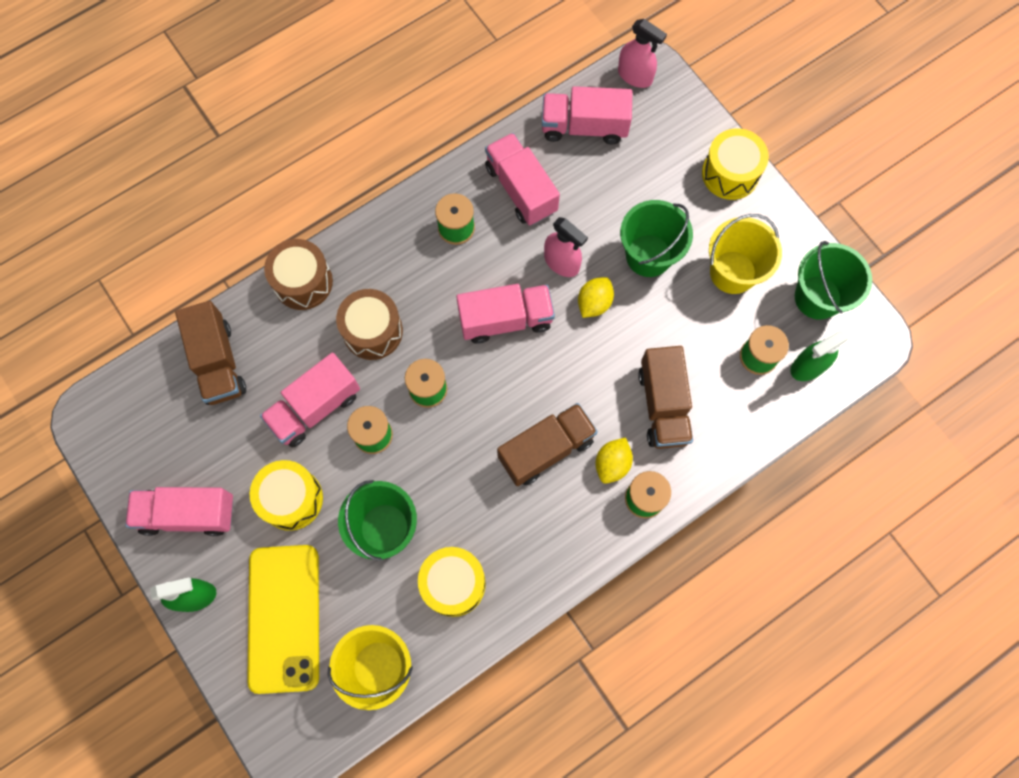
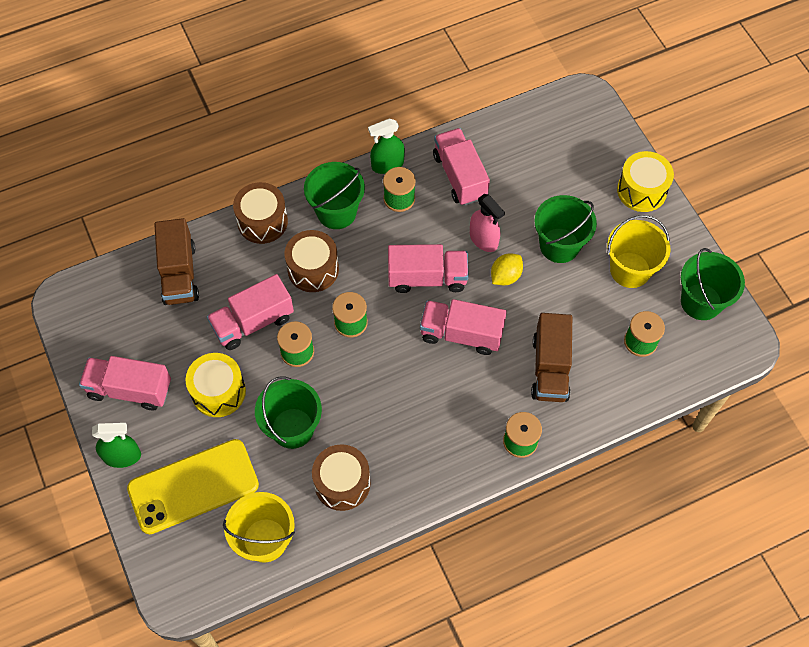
camera: 10 degrees right, 10 degrees down
yellow phone [247,545,319,694] -> yellow phone turned 60 degrees clockwise [127,439,259,534]
yellow drum [418,547,486,617] -> brown drum [312,444,371,511]
brown truck [497,403,598,486] -> none
pink truck [542,86,633,144] -> pink truck moved to [420,299,507,355]
yellow lemon [595,437,633,484] -> none
pink spray bottle [618,19,667,88] -> none
green spray bottle [790,331,849,381] -> green spray bottle moved to [368,119,405,174]
none -> green bucket [304,162,365,229]

